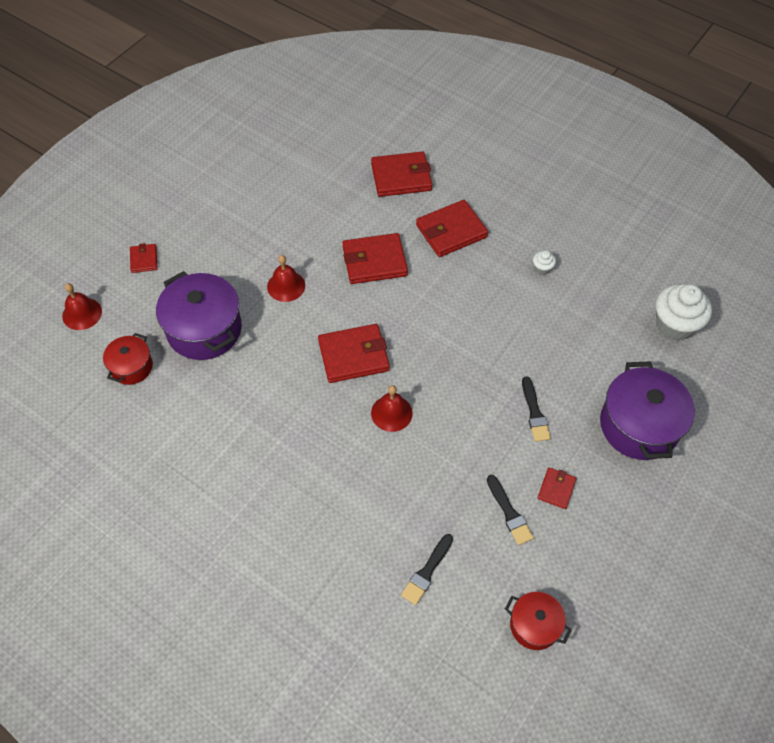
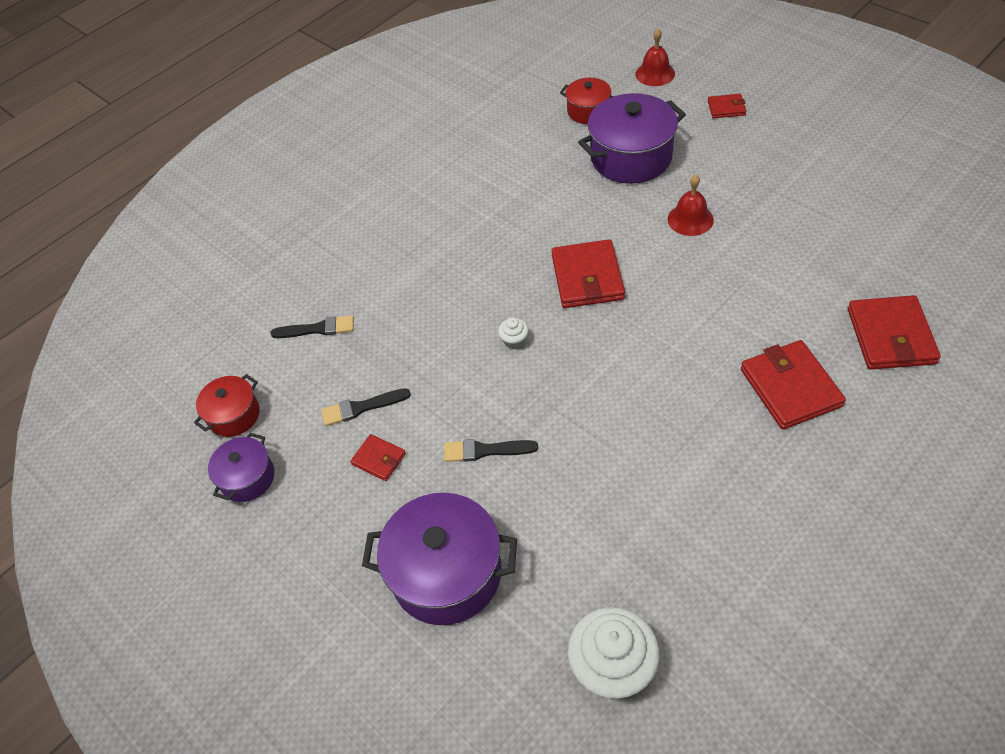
camera: 105 degrees right, 5 degrees down
red wallet [342,233,408,284] -> none
red bell [371,385,413,432] -> none
black brush [401,534,453,605] -> black brush turned 135 degrees clockwise [270,315,354,338]
white cupcake [533,251,556,275] -> white cupcake moved to [498,317,529,349]
none -> purple pot [208,433,274,502]

